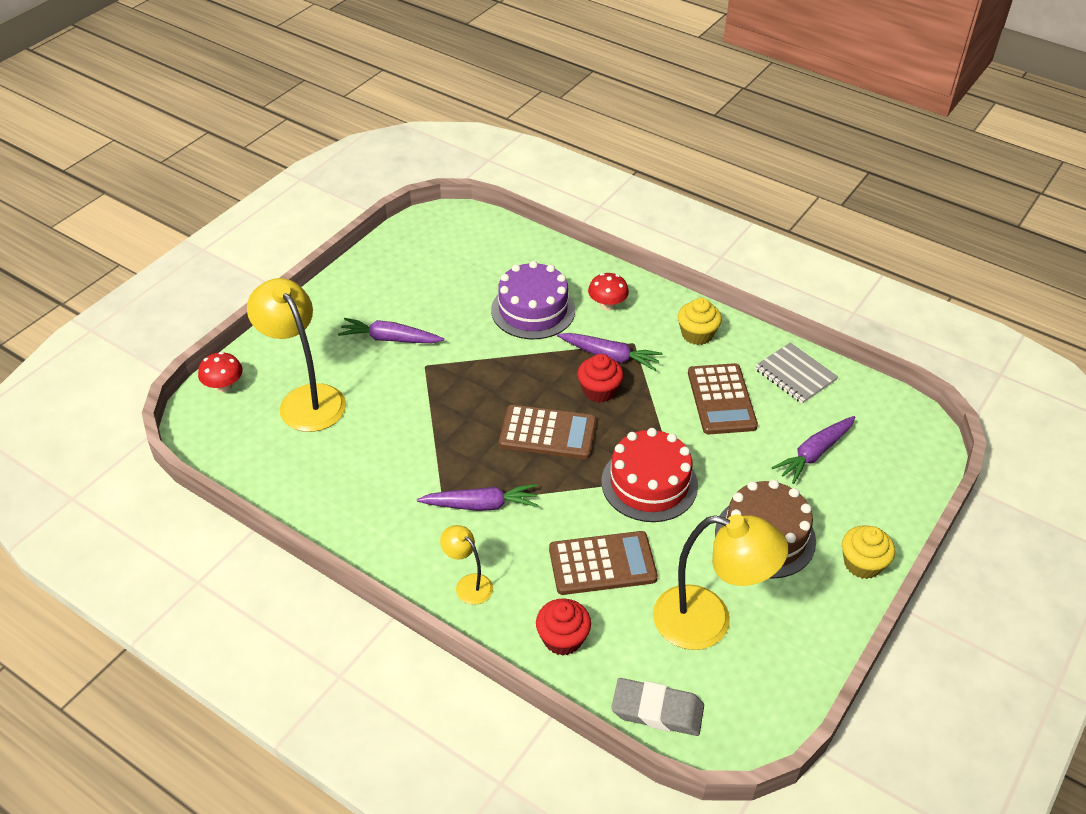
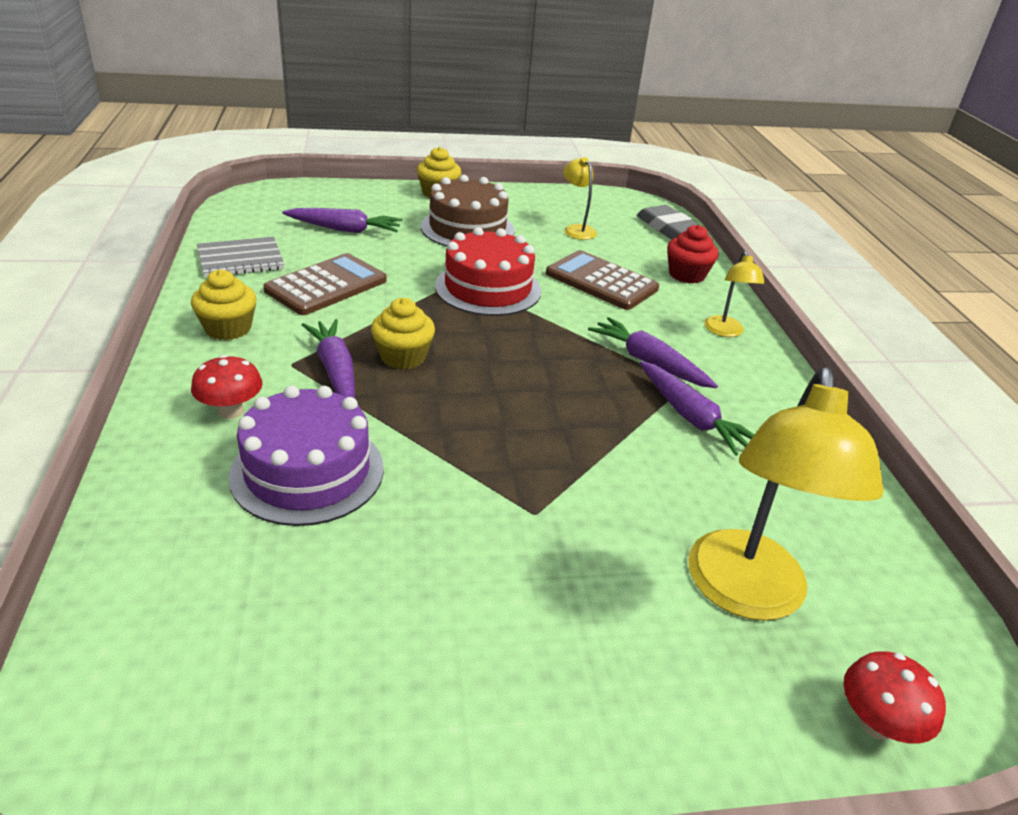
camera: 135 degrees left, 10 degrees down
purple carrot [338,318,444,343] -> purple carrot moved to [640,361,754,456]
brown calculator [499,405,597,459] -> none
red cupcake [577,354,624,403] -> yellow cupcake [371,298,435,370]
yellow lamp [653,514,788,650] -> yellow lamp [563,157,597,240], size x0.49
grey notebook [755,342,838,404] -> grey notebook turned 60 degrees clockwise [197,237,284,277]

